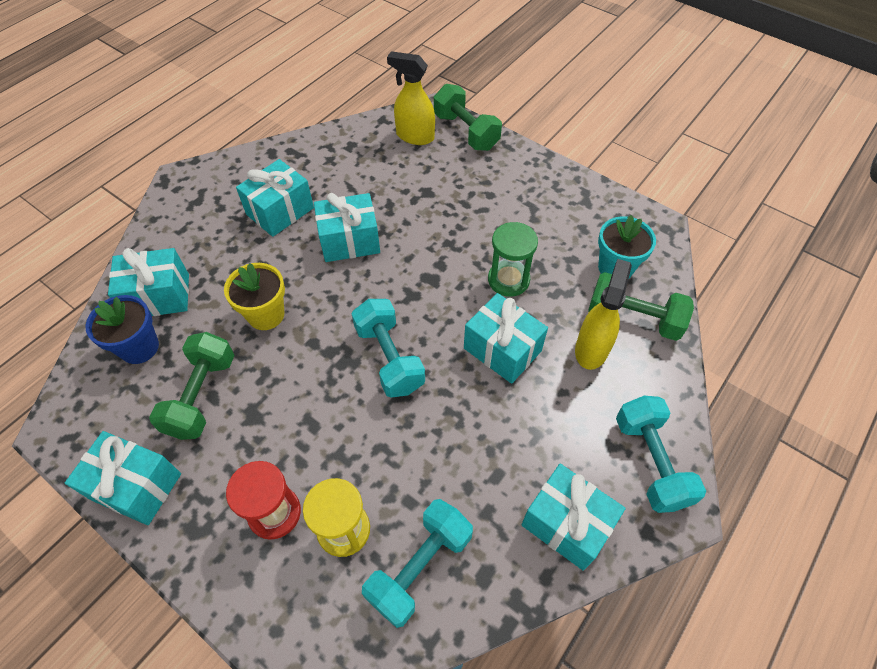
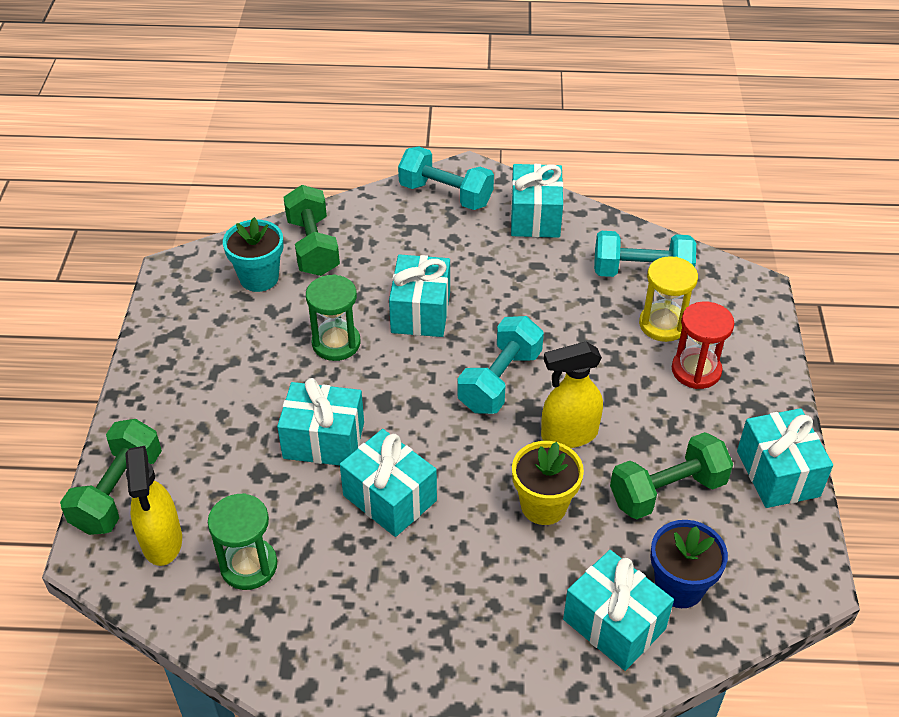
camera: 125 degrees left, 10 degrees down
turquoise gift [236,159,314,237] -> turquoise gift moved to [277,378,364,466]
yellow spray bottle [575,259,632,370] -> yellow spray bottle moved to [541,342,603,448]
turquoise dumbbell [616,396,706,513] -> turquoise dumbbell turned 75 degrees clockwise [398,146,494,210]
none -> green hourglass [208,493,277,590]

